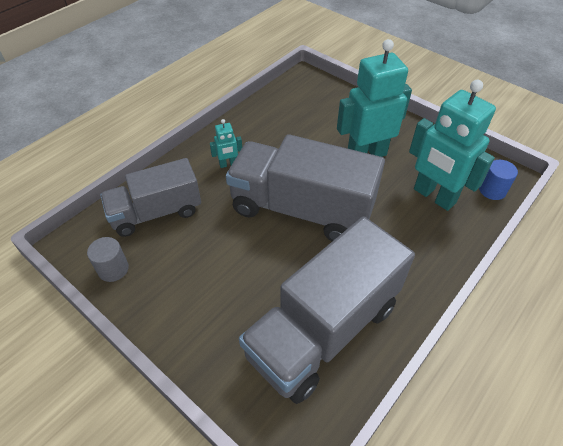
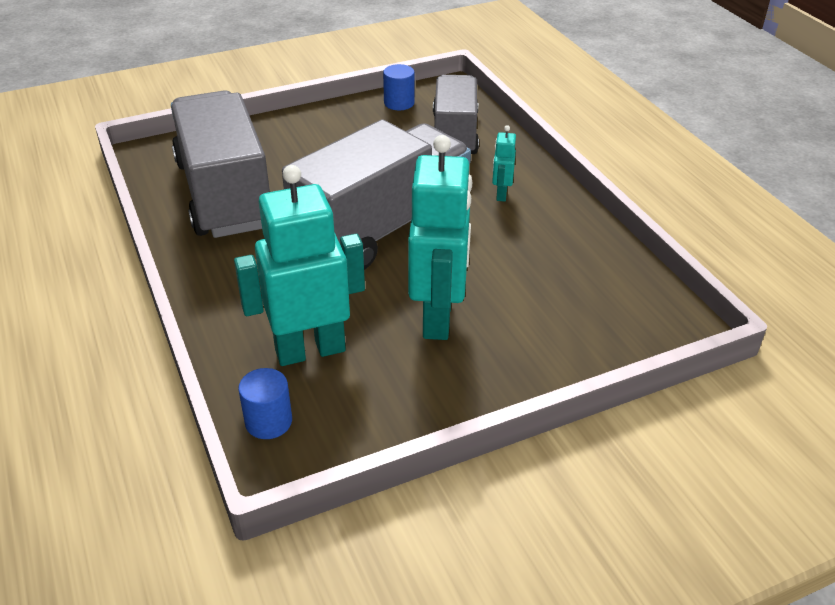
camera: 115 degrees right, 10 degrees down
grey cylinder [87,237,129,282] -> blue cylinder [383,64,415,110]

